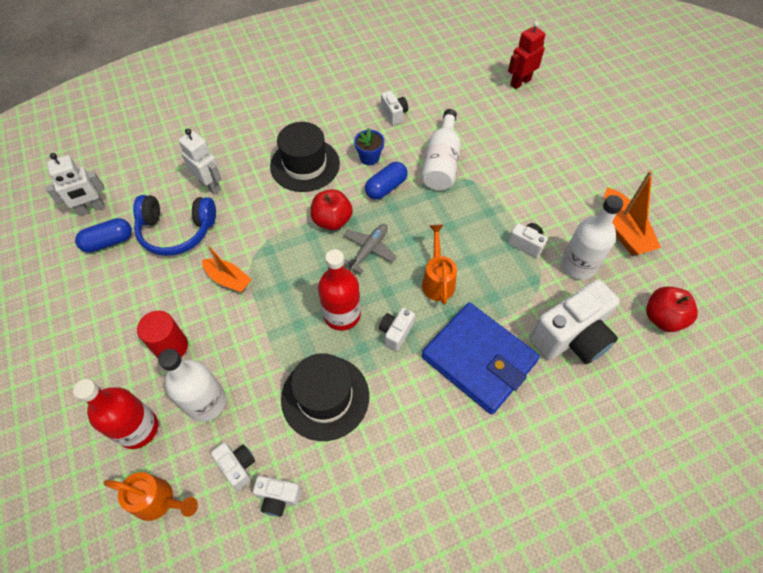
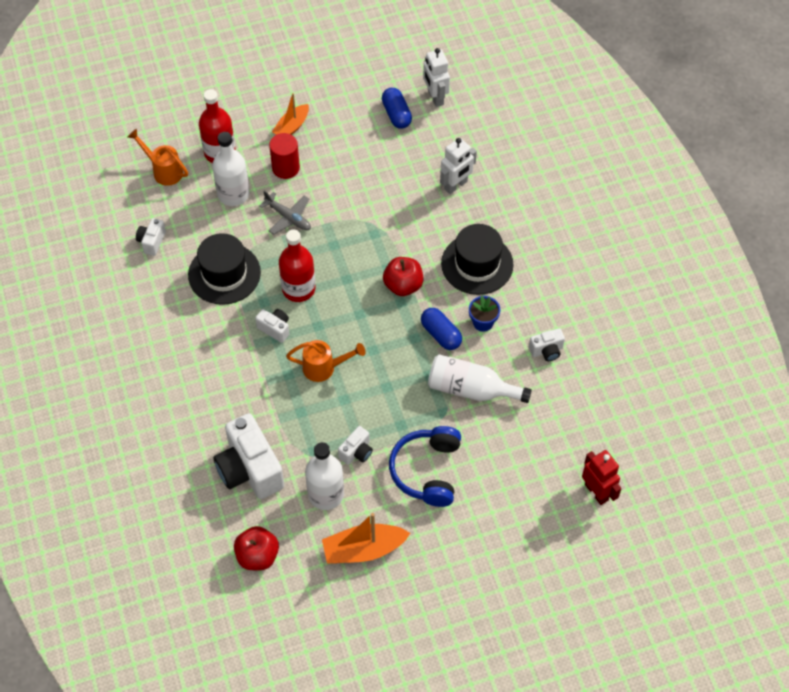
camera: 95 degrees right, 0 degrees up
orange watering can [104,472,198,521] -> orange watering can turned 105 degrees clockwise [128,129,188,186]
blue headphones [133,195,216,256] -> blue headphones moved to [389,426,461,507]
orange boat [202,246,252,292] -> orange boat moved to [272,93,309,135]
white camera [211,443,255,490] -> none
grey plane [343,224,397,274] -> grey plane moved to [259,191,311,235]
blue wallet [422,303,540,414] -> none

